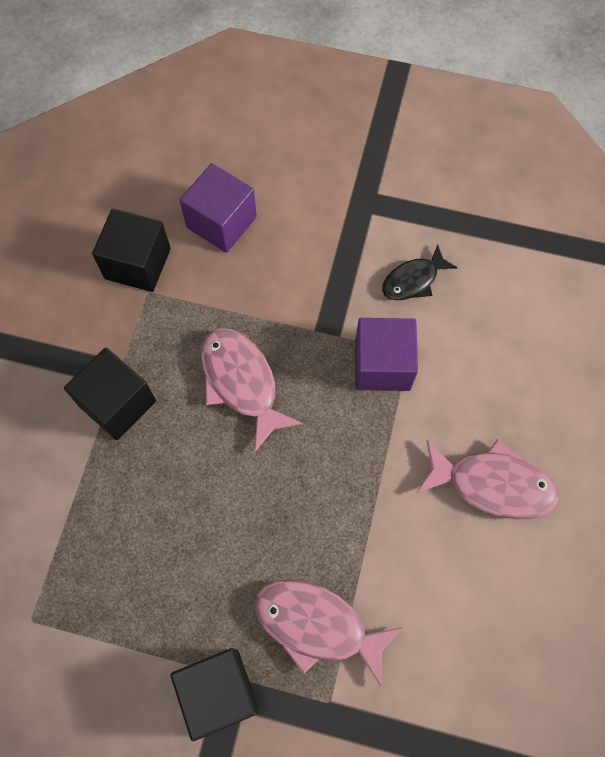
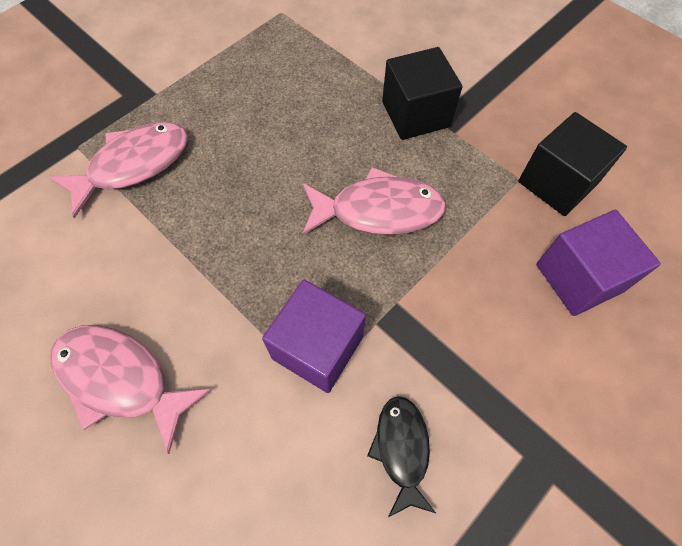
camera: 120 degrees right, 5 degrees down
black cube [170,648,259,741] -> none
pink fish [416,439,560,519] -> pink fish turned 75 degrees clockwise [50,325,212,454]

